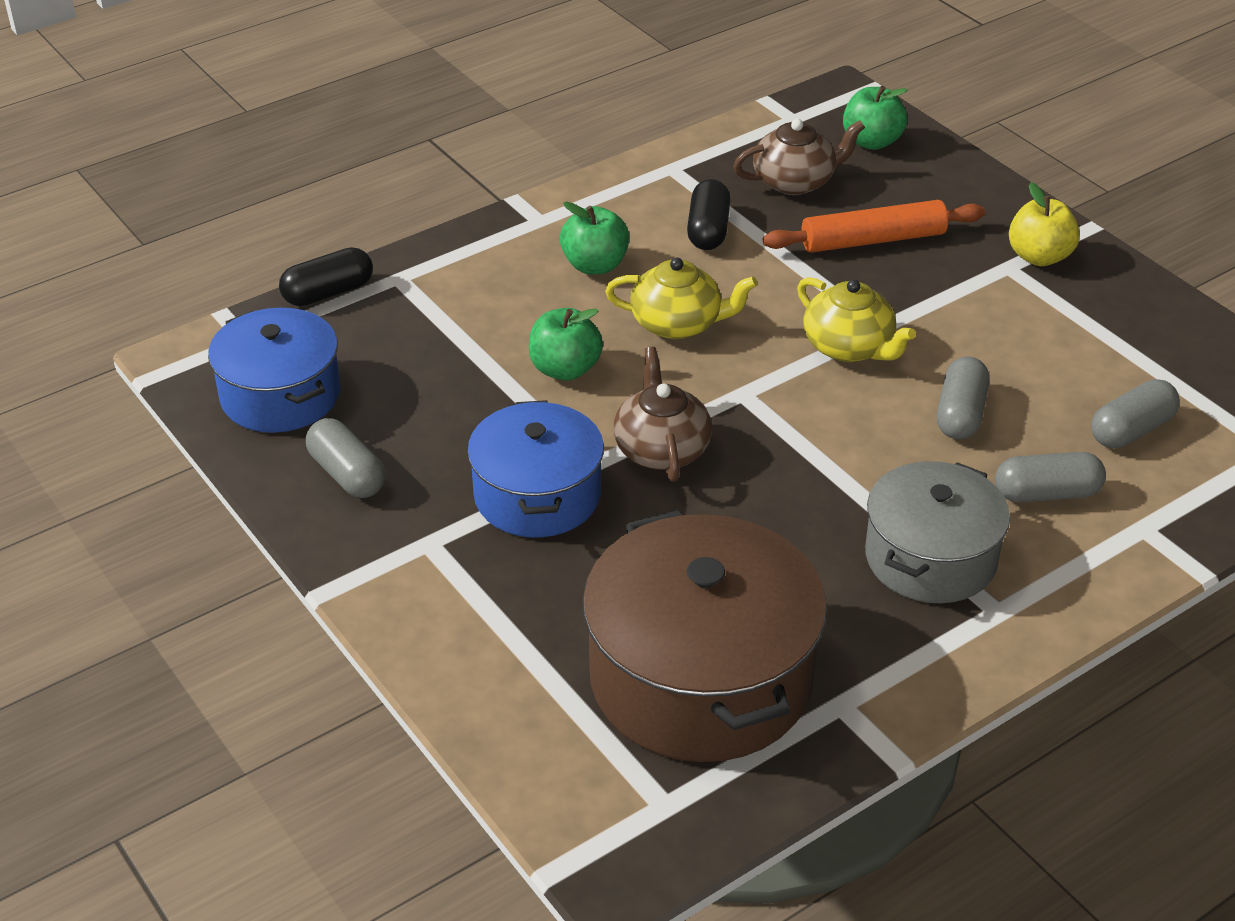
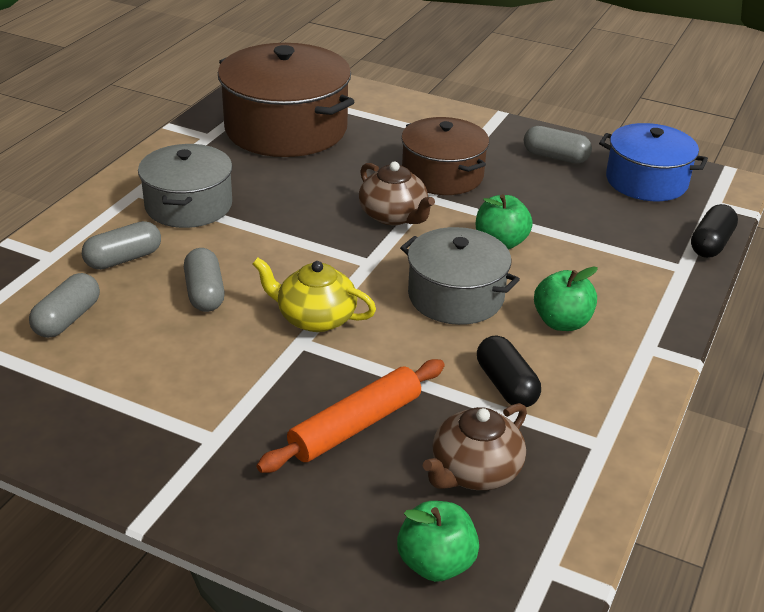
camera: 150 degrees right, 5 degrees down
blue pot [467,400,604,537] -> brown pot [401,117,489,195]
yellow teapot [605,258,758,339] -> grey pot [400,227,520,325]
yellow apple [1009,182,1080,266] -> none

